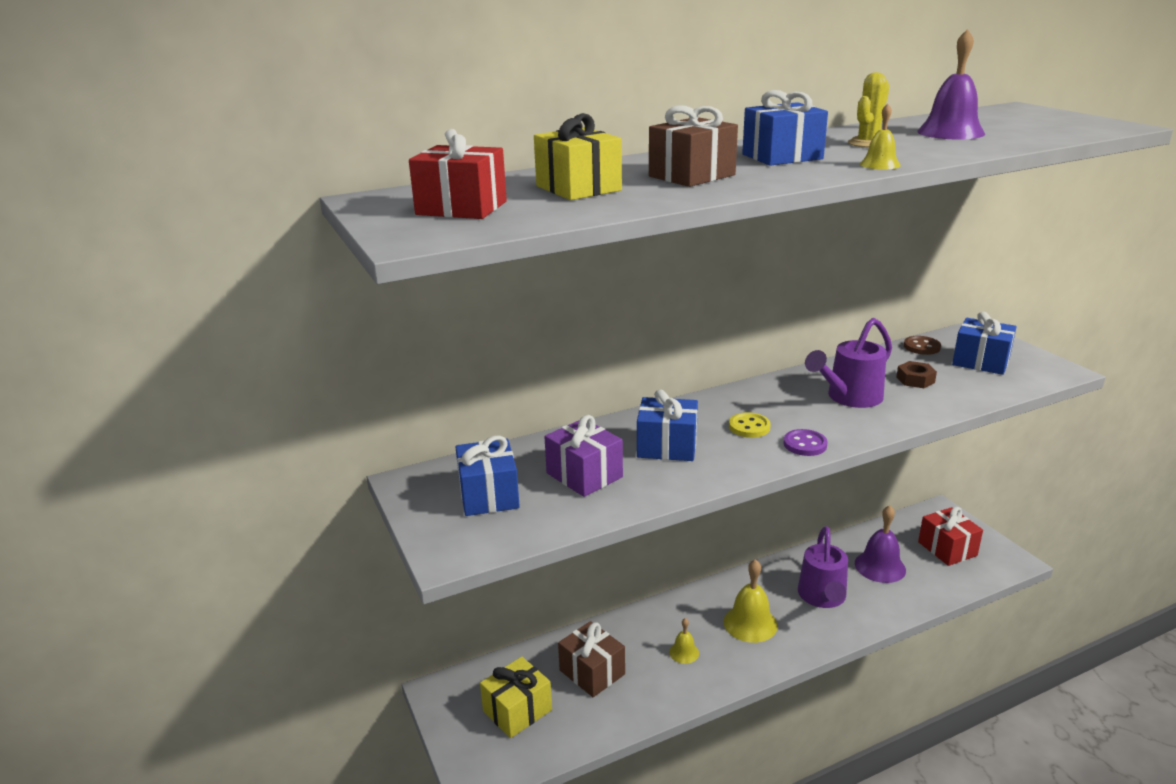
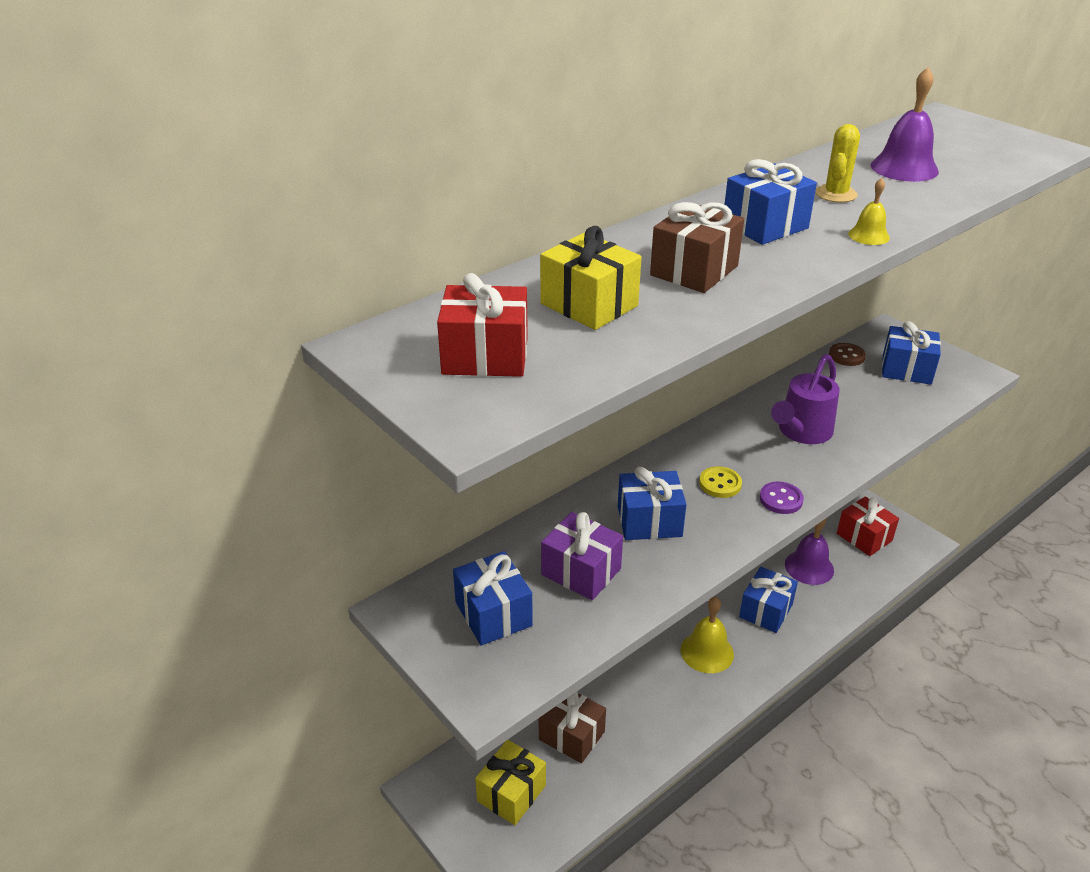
camera: 15 degrees left, 10 degrees up
yellow bell [669,618,699,664] -> none
purple watering can [798,526,848,608] -> blue gift [739,567,798,633]
brown nut [896,361,937,388] -> none

